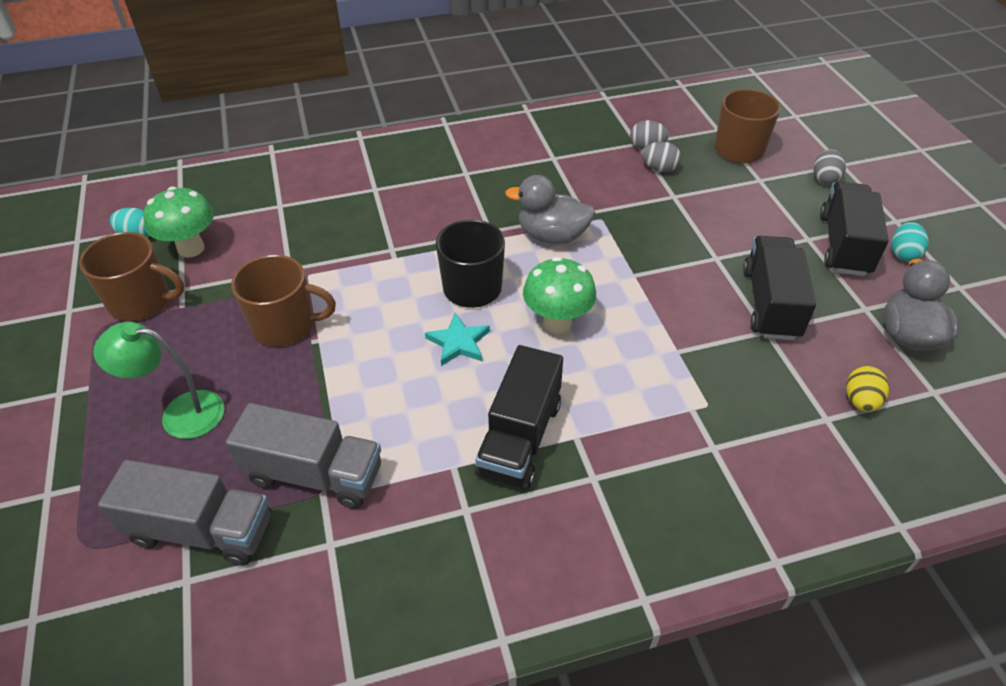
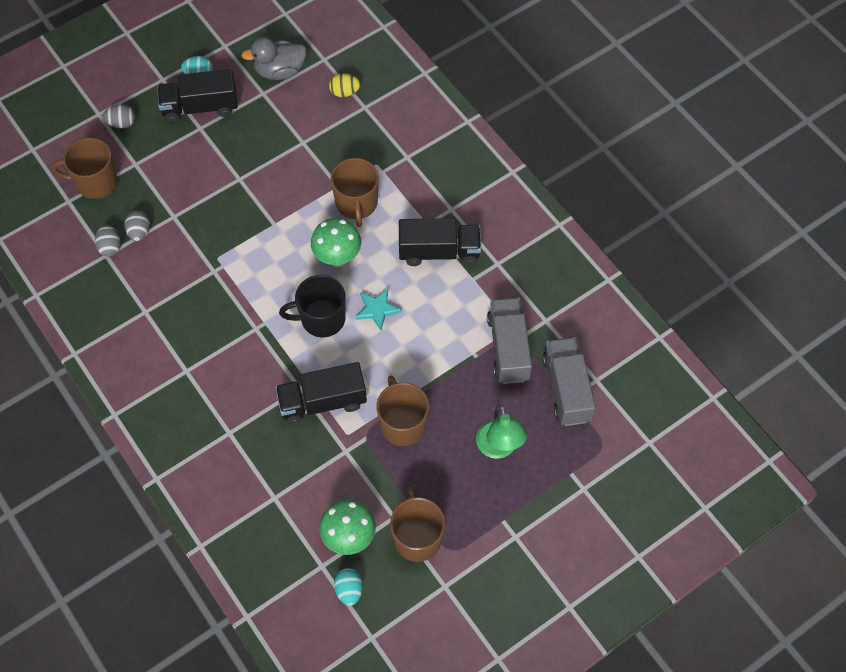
camera: 110 degrees left, 15 degrees up
grey duck [505,175,595,244] -> none
black truck [743,236,816,340] -> black truck moved to [275,362,367,425]
none -> brown mug [331,158,379,227]

